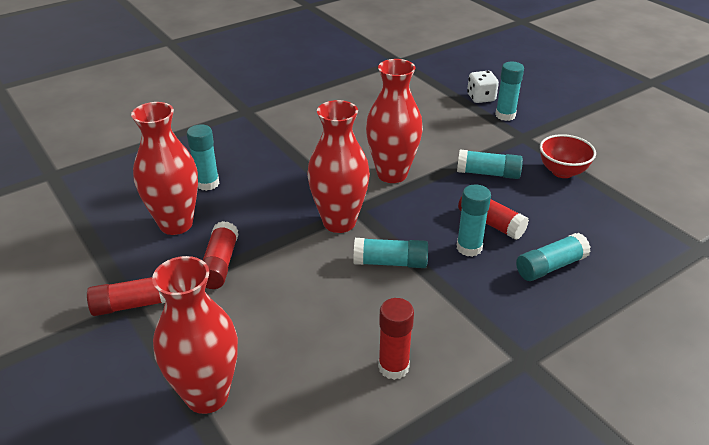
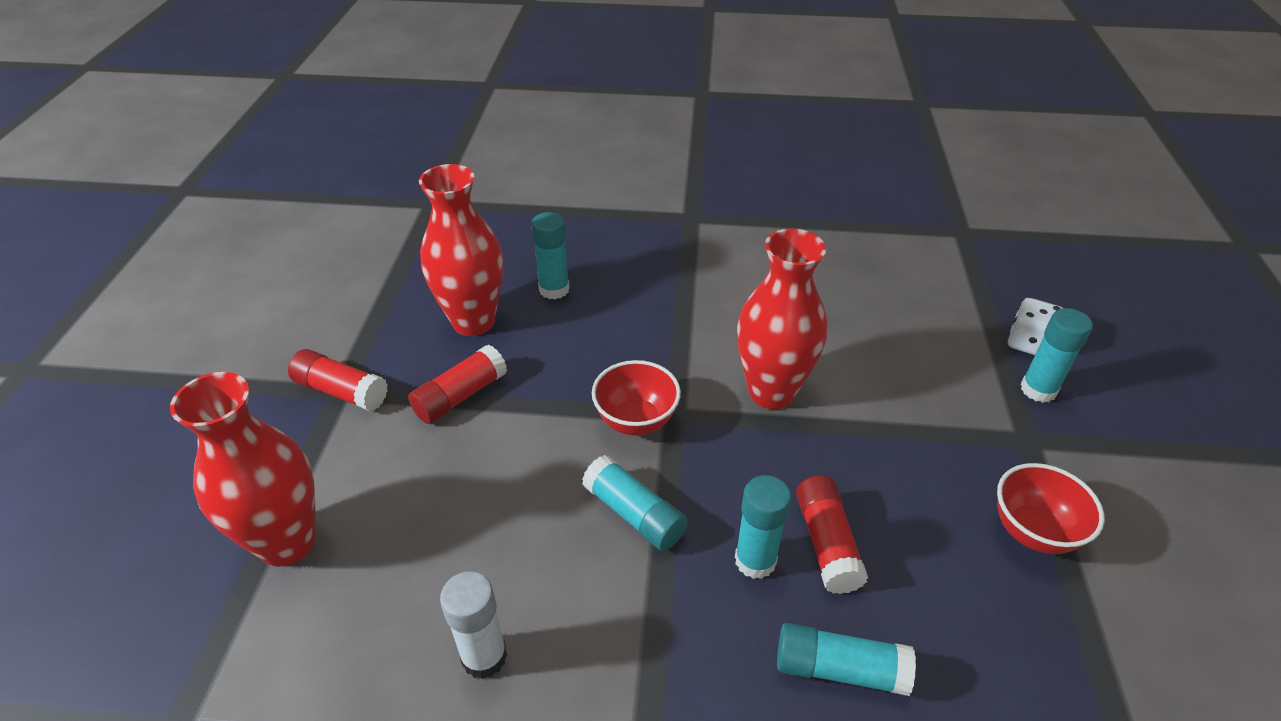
camera: 40 degrees right, 5 degrees up
red vase [307,100,370,233] -> red bowl [592,360,681,436]
red glue stick [378,298,414,380] -> white glue stick [440,571,507,679]
turquoise glue stick [457,149,523,179] -> none

